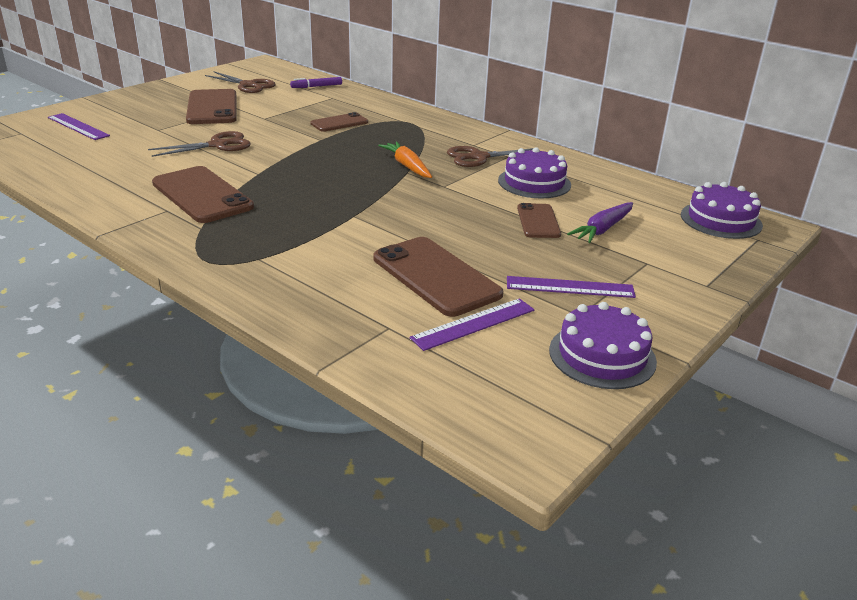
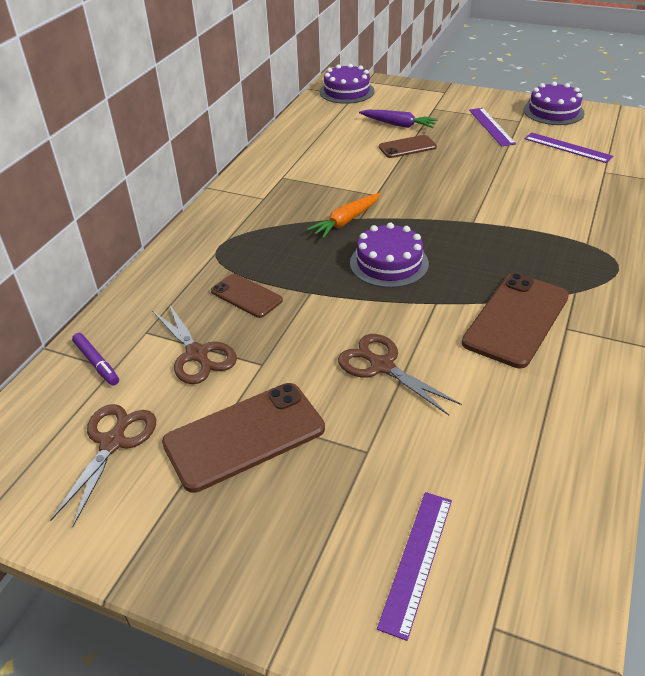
camera: 105 degrees left, 10 degrees up
brown phone [373,237,503,317] -> none
brown scissors [447,146,533,167] -> brown scissors moved to [152,304,237,384]
purple cake [498,147,571,198] -> purple cake moved to [350,223,429,288]

